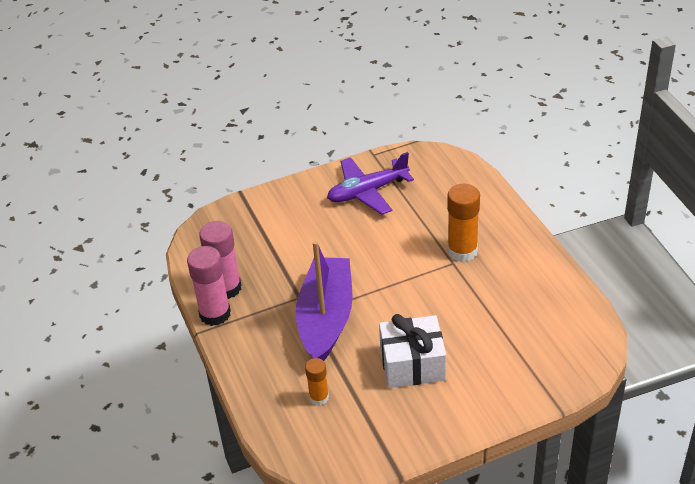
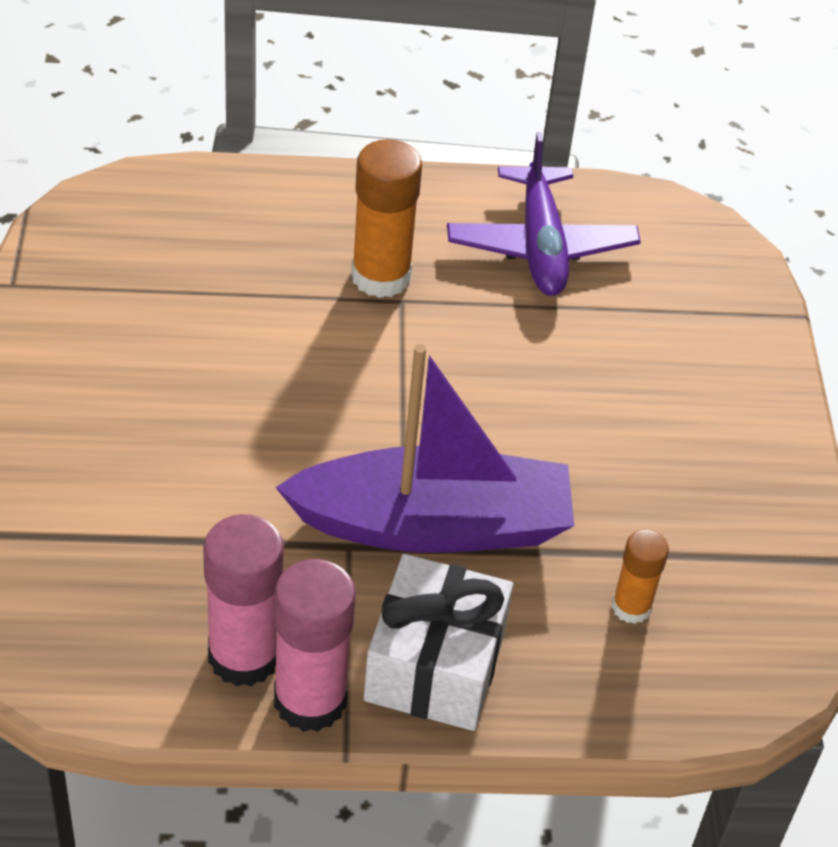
camera: 75 degrees left, 5 degrees up
purple boat [296,240,352,361] -> purple boat turned 150 degrees clockwise [275,344,574,553]
purple plane [327,152,414,215] -> purple plane moved to [447,132,641,296]
white gift [379,314,446,388] -> white gift moved to [364,554,513,731]

